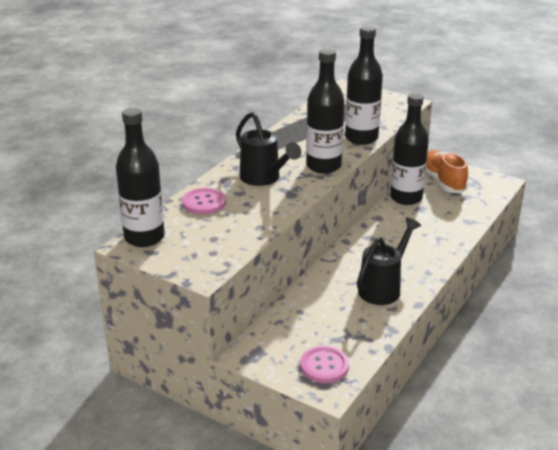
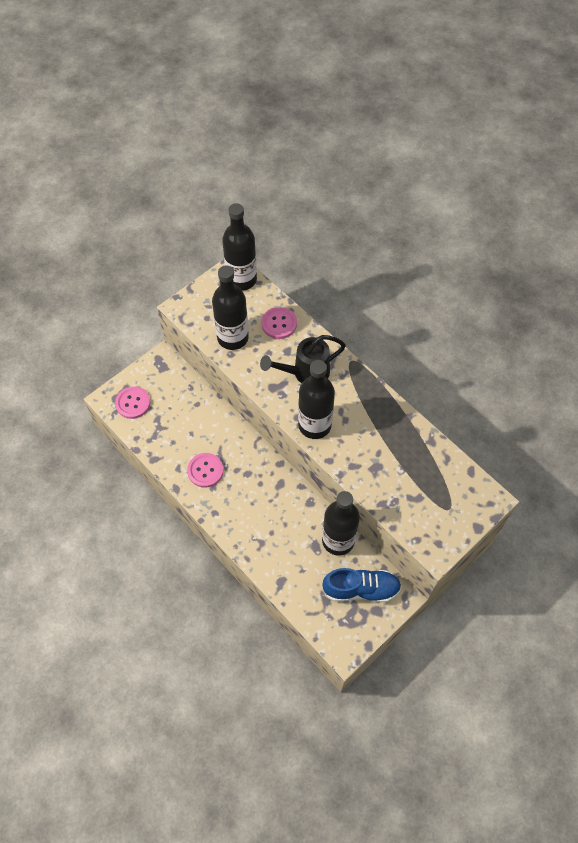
camera: 105 degrees right, 30 degrees up
black bottle [345,26,383,145] -> black bottle moved to [212,266,249,350]
black watering can [357,217,421,305] -> pink button [187,453,224,488]
orange shoe [426,150,468,193] -> blue shoe [322,568,402,602]

